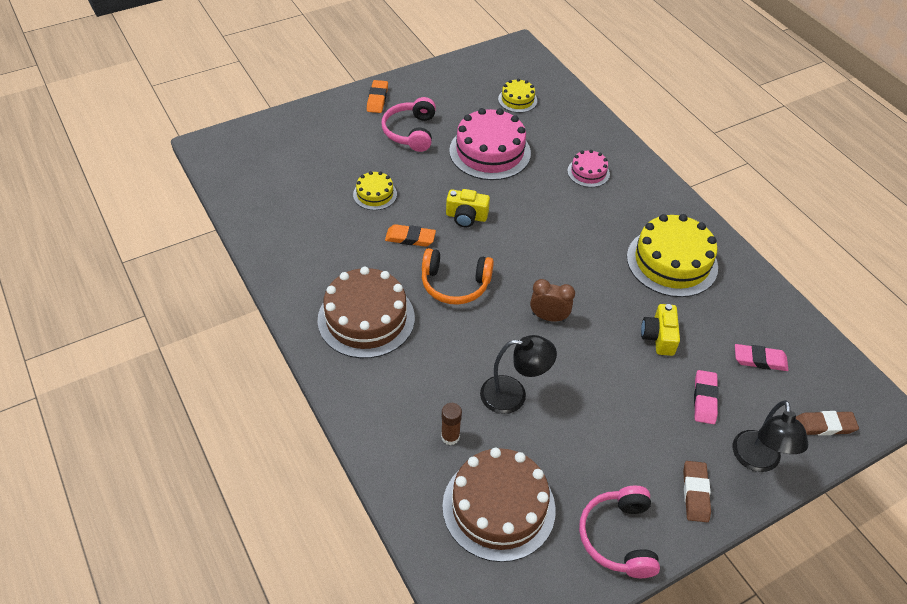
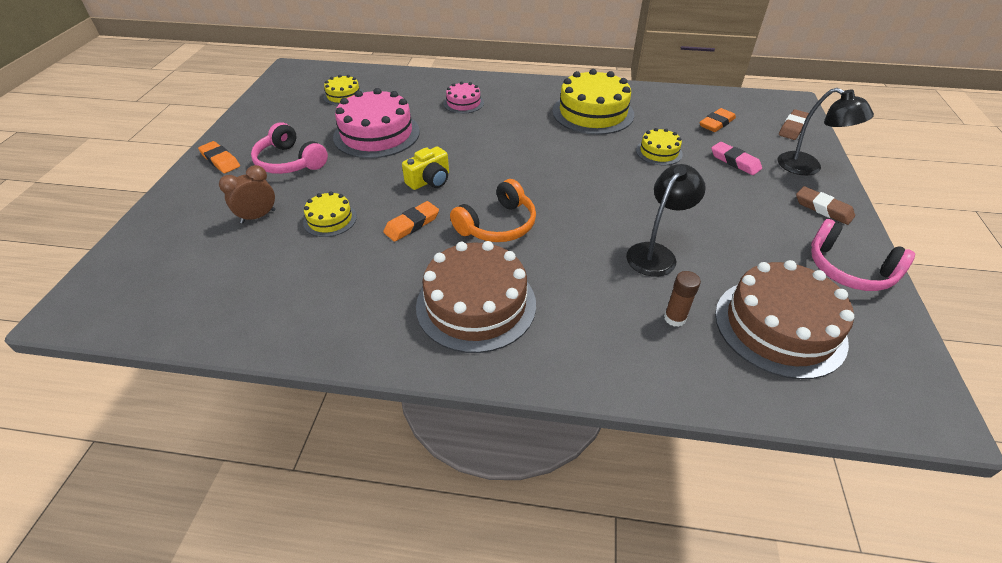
camera: 50 degrees left, 5 degrees down
brown clock [530,279,575,322] -> brown clock moved to [219,165,275,224]
yellow camera [641,304,680,356] -> yellow cake [636,128,683,165]
pink eraser [735,344,788,371] -> orange eraser [700,108,736,132]

